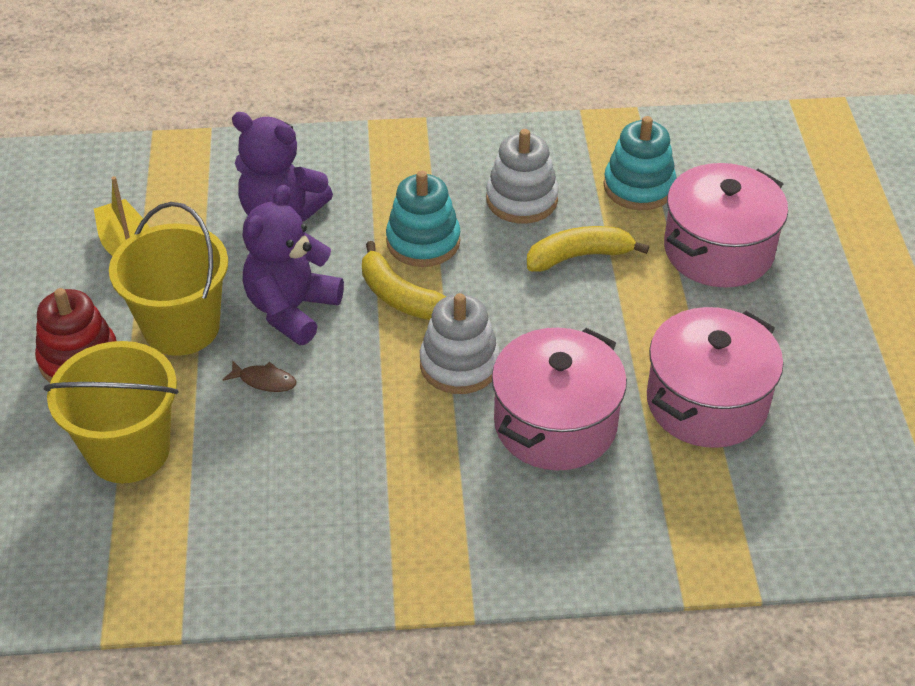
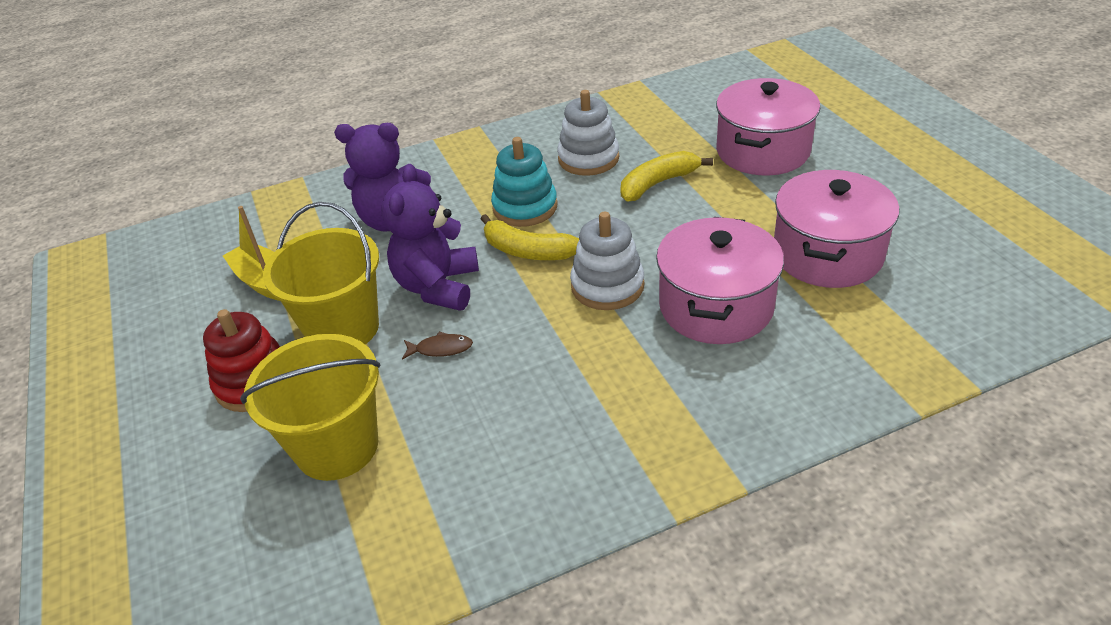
camera: 15 degrees left, 5 degrees down
turquoise stacking toy [604,116,677,210] -> none

